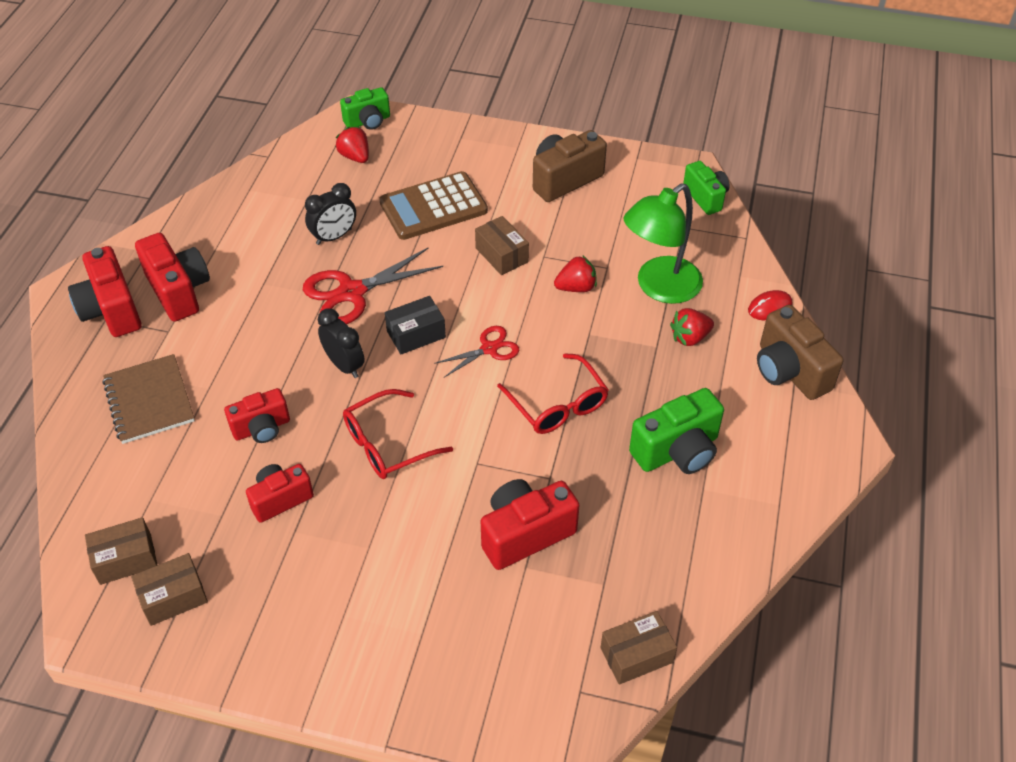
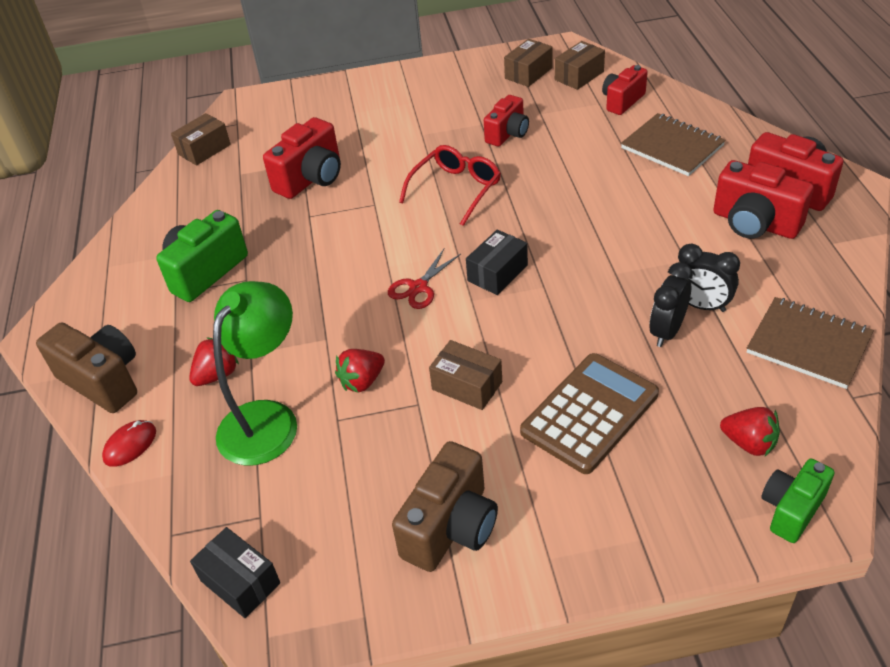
camera: 160 degrees right, 5 degrees down
red camera [224,388,290,443] -> red camera moved to [602,65,648,115]
red scissors [303,247,443,324] -> none
black clock [318,308,365,378] -> black clock moved to [678,244,740,312]
red glasses [497,353,609,434] -> none
green camera [683,161,729,215] -> black box [190,527,280,618]
none -> brown notebook [747,297,874,389]

